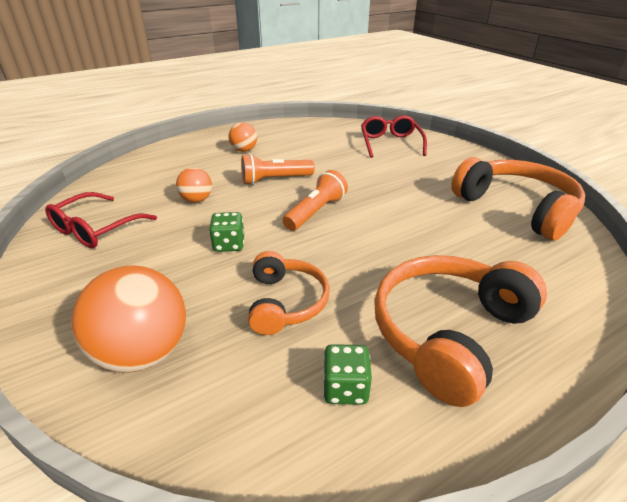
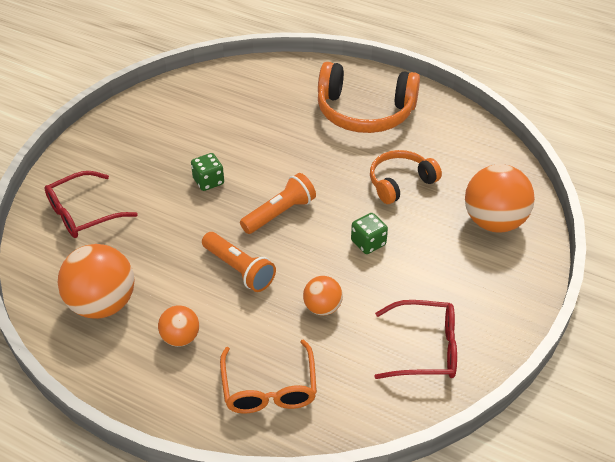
camera: 120 degrees left, 10 degrees up
orange flashlight [283,170,348,231] -> orange flashlight turned 135 degrees clockwise [240,173,316,234]
green dice [323,344,372,405] -> green dice moved to [191,153,224,191]
orange headphones [451,157,585,240] -> none
none -> orange ball [58,244,134,319]
none -> orange glasses [220,339,317,414]

